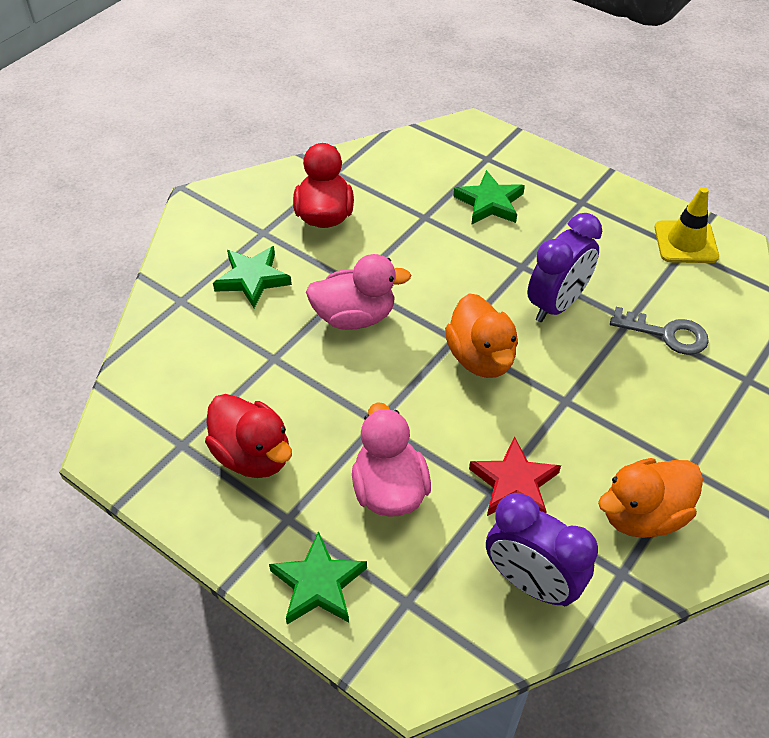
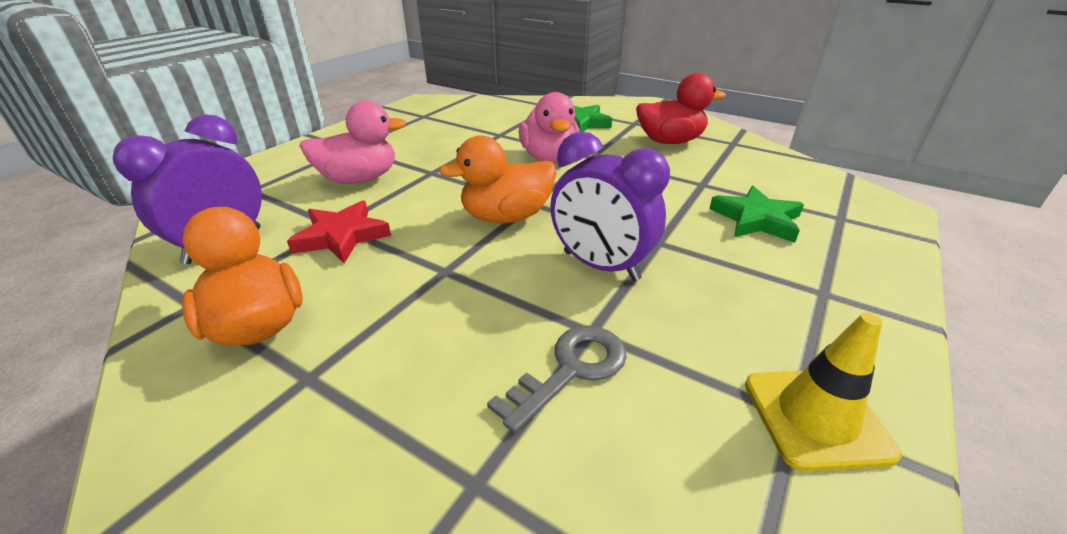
camera: 85 degrees right, 15 degrees down
red duck [205,394,292,478] -> none
green star [269,531,367,624] -> none
grey key [610,307,709,355] -> grey key turned 150 degrees counterclockwise [487,325,627,433]

